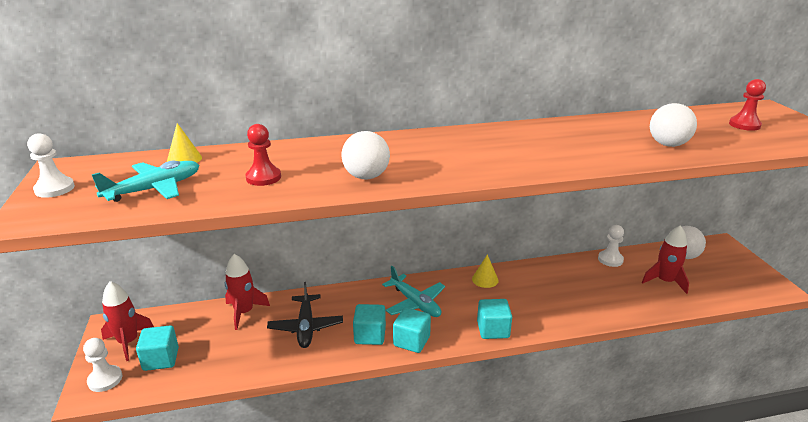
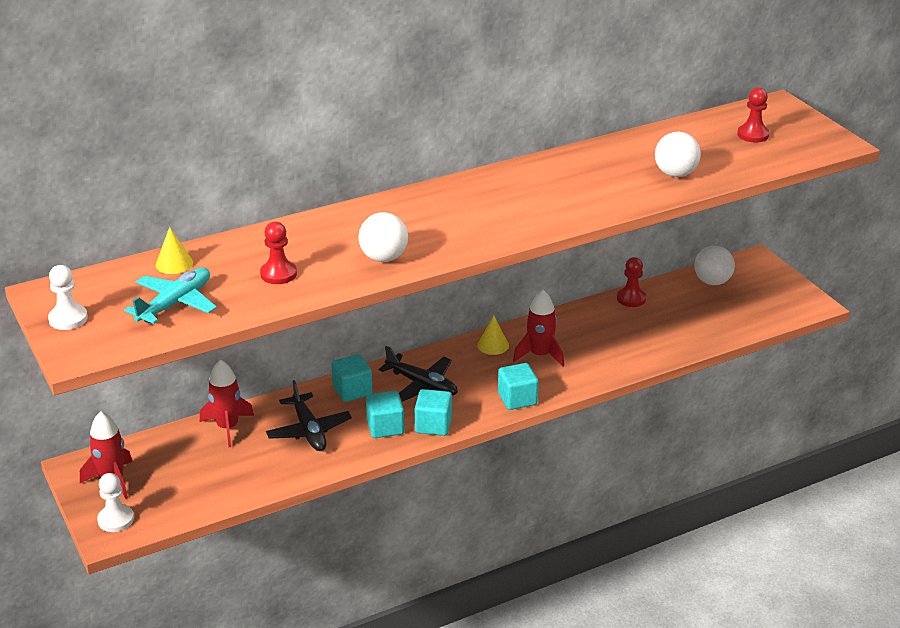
camera: 15 degrees left, 5 degrees up
turquoise cube [136,325,179,371] -> turquoise cube moved to [331,354,373,402]
turquoise plane [382,266,445,317] -> black plane [379,346,458,402]
white pawn [598,225,624,267] -> red pawn [617,257,646,307]
red rocket [642,225,689,294] -> red rocket moved to [513,290,564,367]

